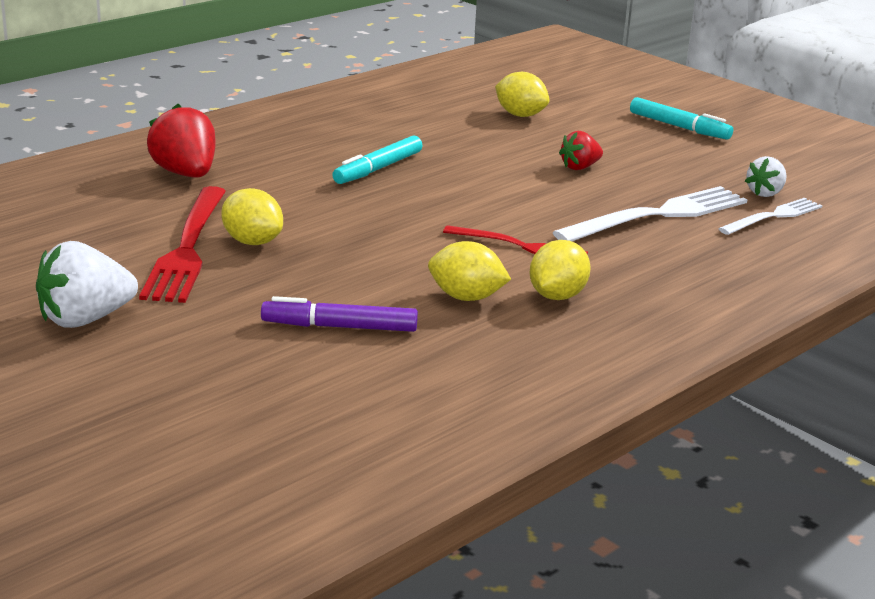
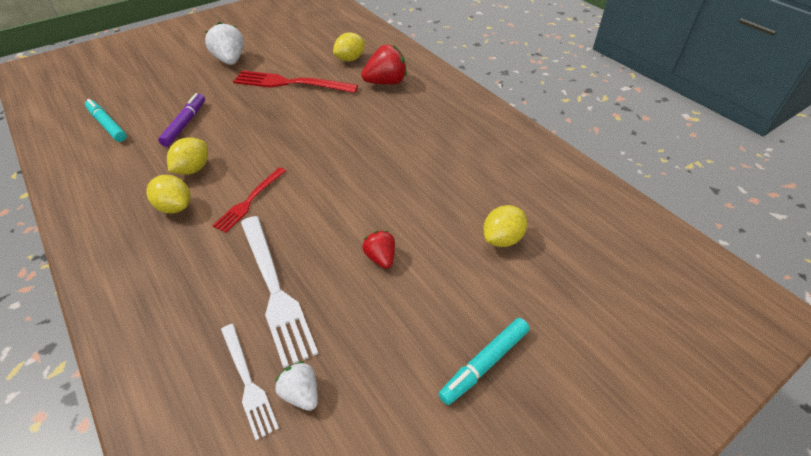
camera: 100 degrees right, 20 degrees up
yellow lemon [221,188,283,245] -> yellow lemon moved to [333,33,365,61]
turquoise marker [332,136,422,184] -> turquoise marker moved to [85,99,127,142]

